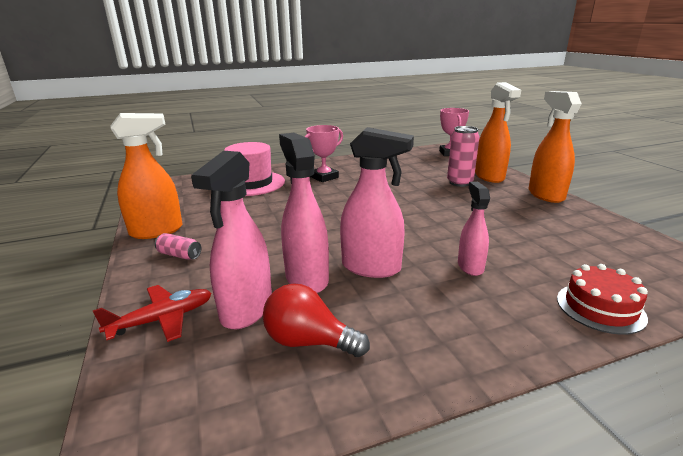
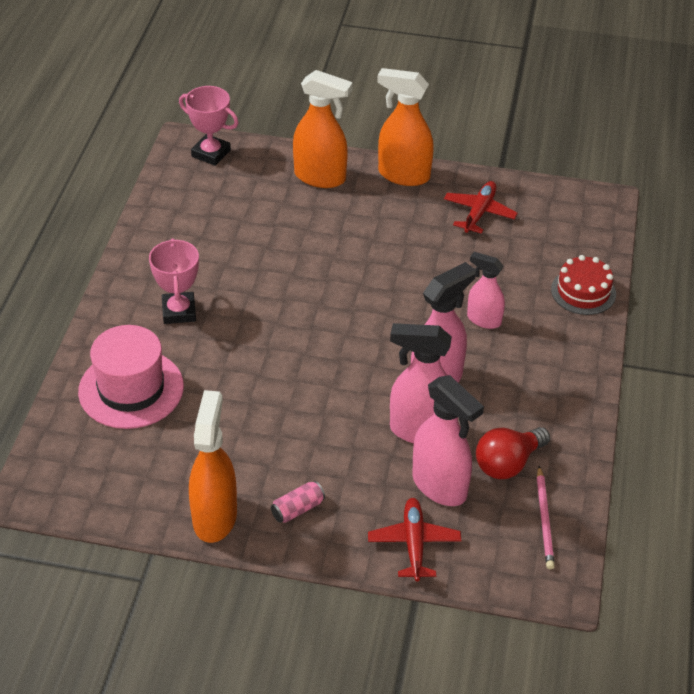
camera: 60 degrees left, 20 degrees up
pink can [447,126,479,187] -> none
none -> red plane [444,181,518,234]
none -> pink pencil [537,466,555,569]

